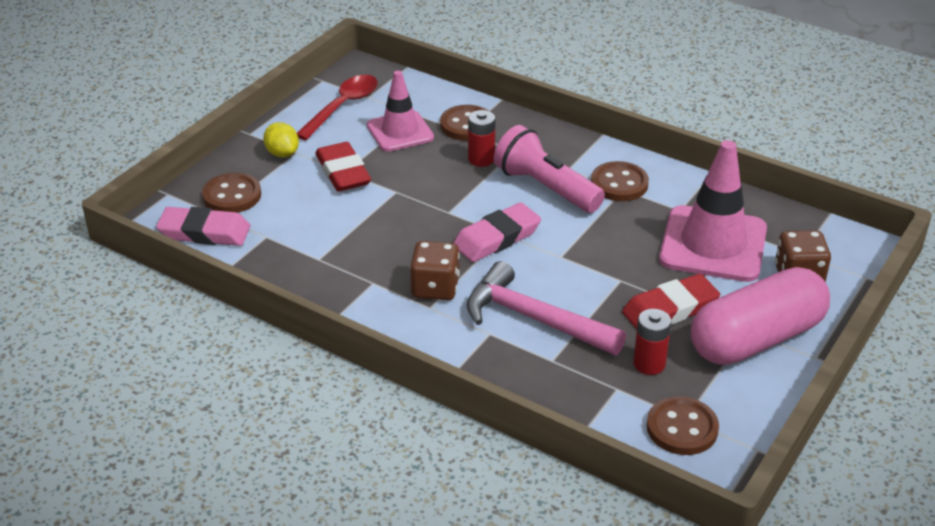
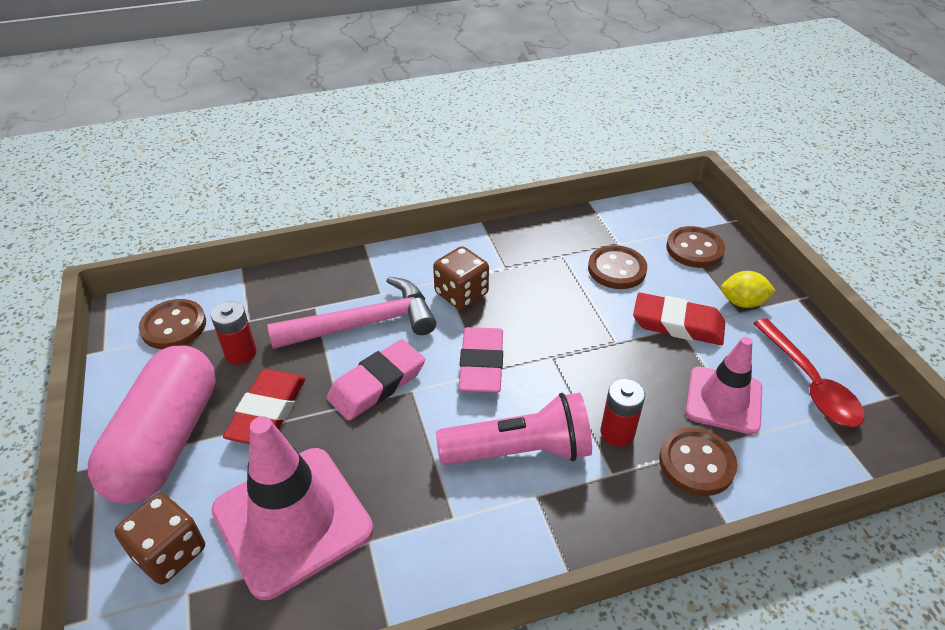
camera: 130 degrees right, 5 degrees up
pink eraser [156,207,250,246] -> pink eraser moved to [327,339,425,420]
brown button [591,161,649,201] -> brown button moved to [588,245,647,289]

